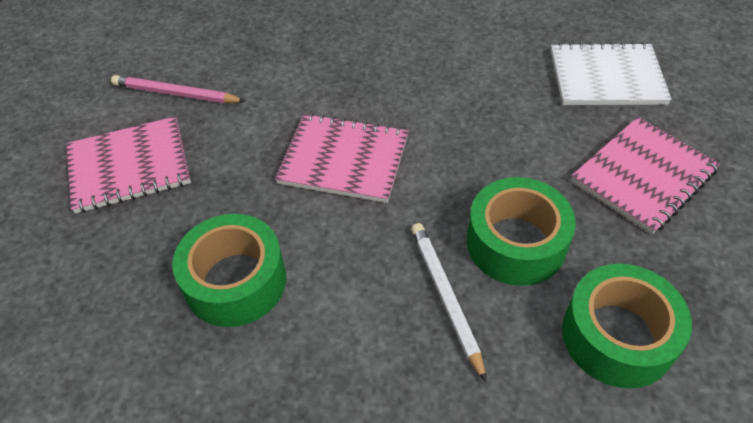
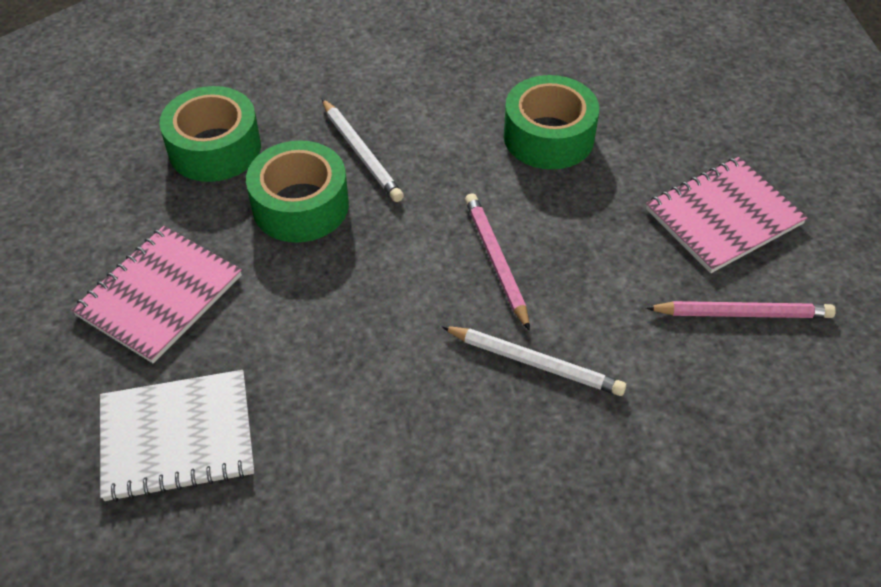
camera: 165 degrees right, 0 degrees up
pink notebook [275,113,408,203] -> pink pencil [465,193,530,331]
none -> white pencil [441,326,626,396]

